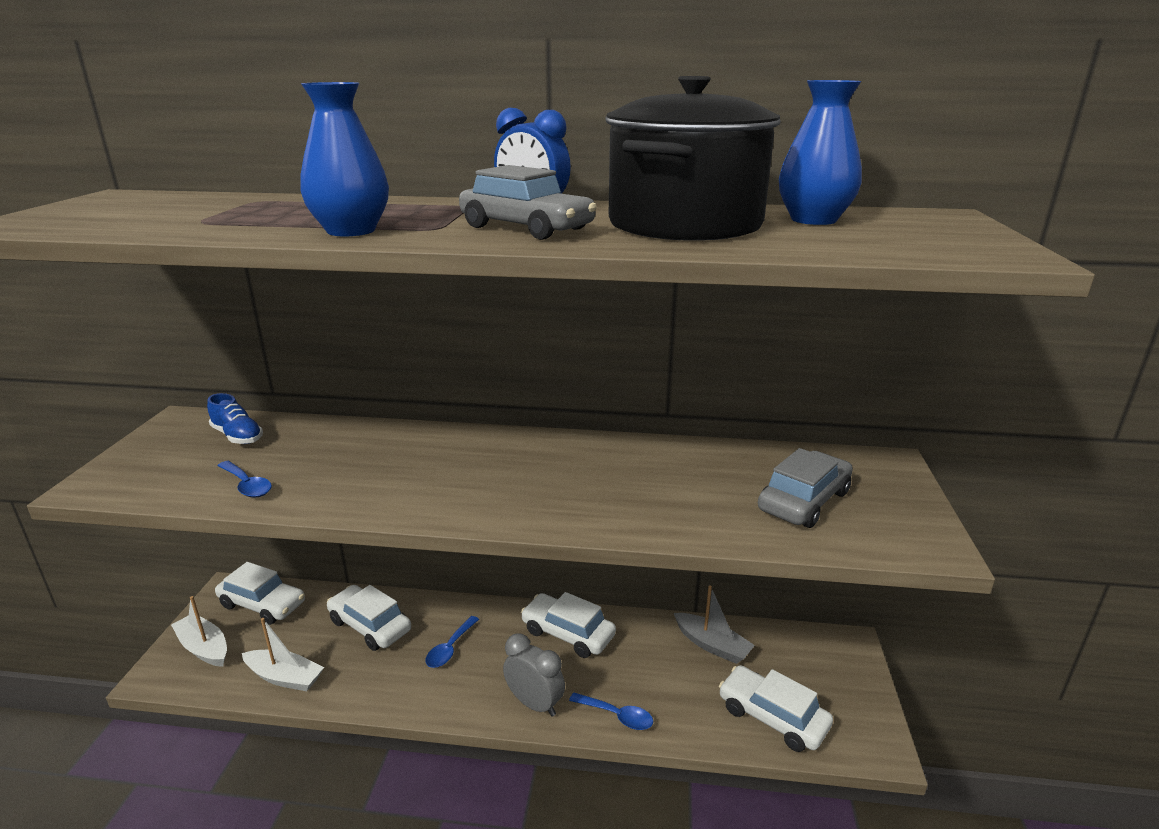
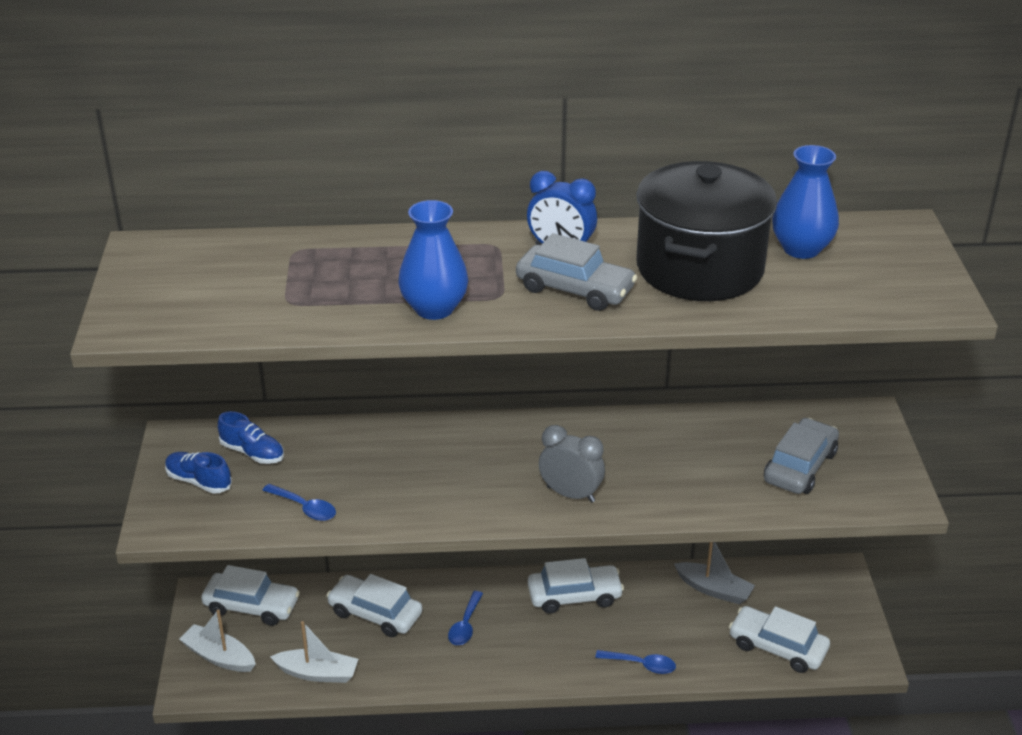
camera: 10 degrees left, 10 degrees up
grey clock [503,634,565,717] -> grey clock moved to [539,425,605,502]
white car [521,592,616,658] -> white car turned 150 degrees clockwise [528,558,624,614]
none -> blue shoe [165,452,232,494]

